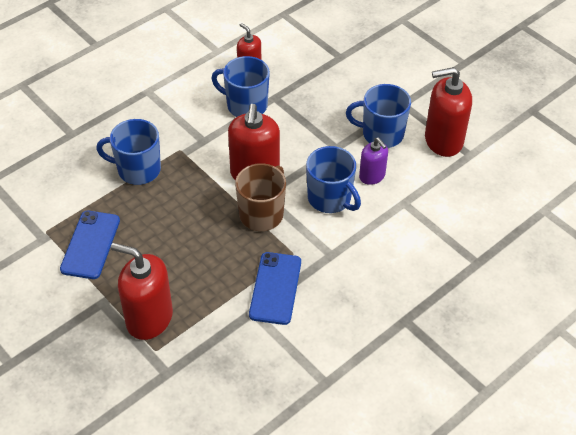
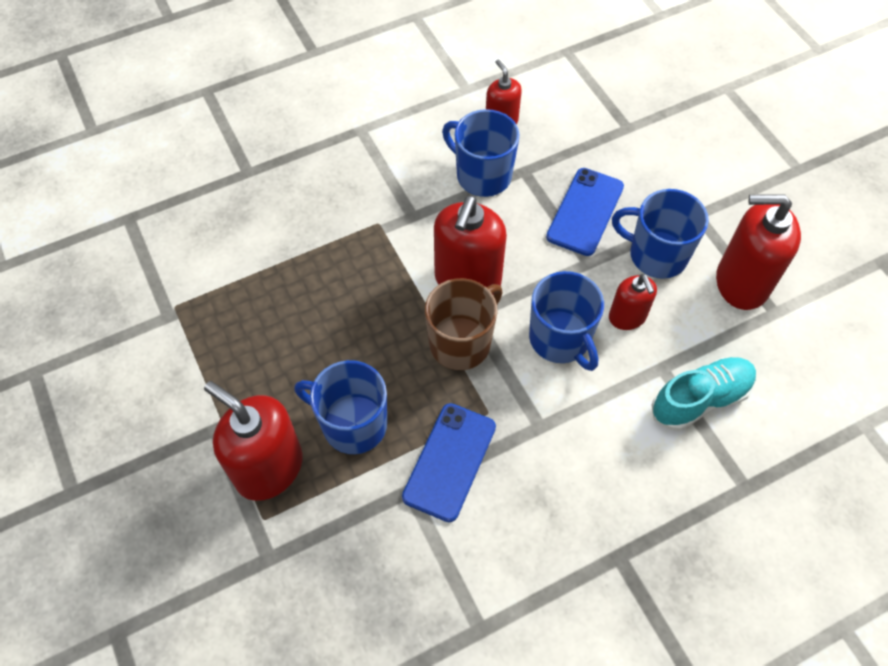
camera: 15 degrees right, 10 degrees up
blue phone [60,211,120,279] -> blue phone moved to [546,168,624,256]
blue mug [96,119,161,185] -> blue mug moved to [294,360,387,454]
purple soap dispenser [359,137,388,185] -> red soap dispenser [609,274,657,330]
none -> turquoise shoe [651,357,757,431]

